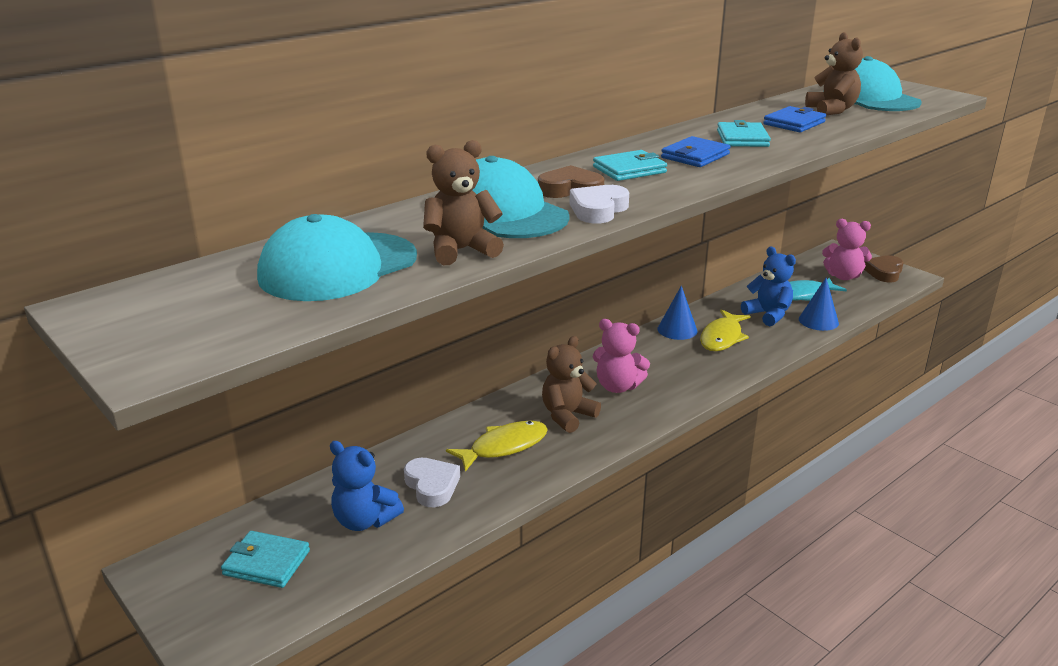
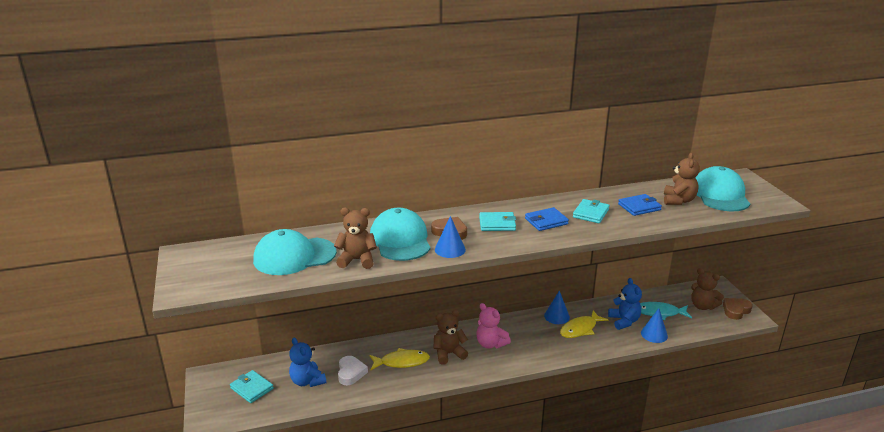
camera: 25 degrees right, 0 degrees up
white heart [569,185,629,223] -> blue cone [435,216,466,258]
pink teddy bear [822,219,872,280] -> brown teddy bear [691,268,724,310]

